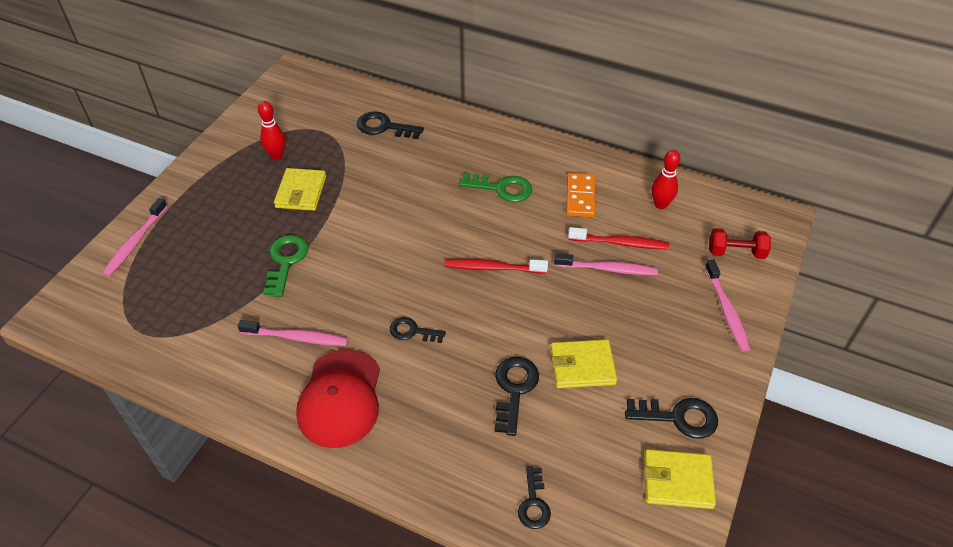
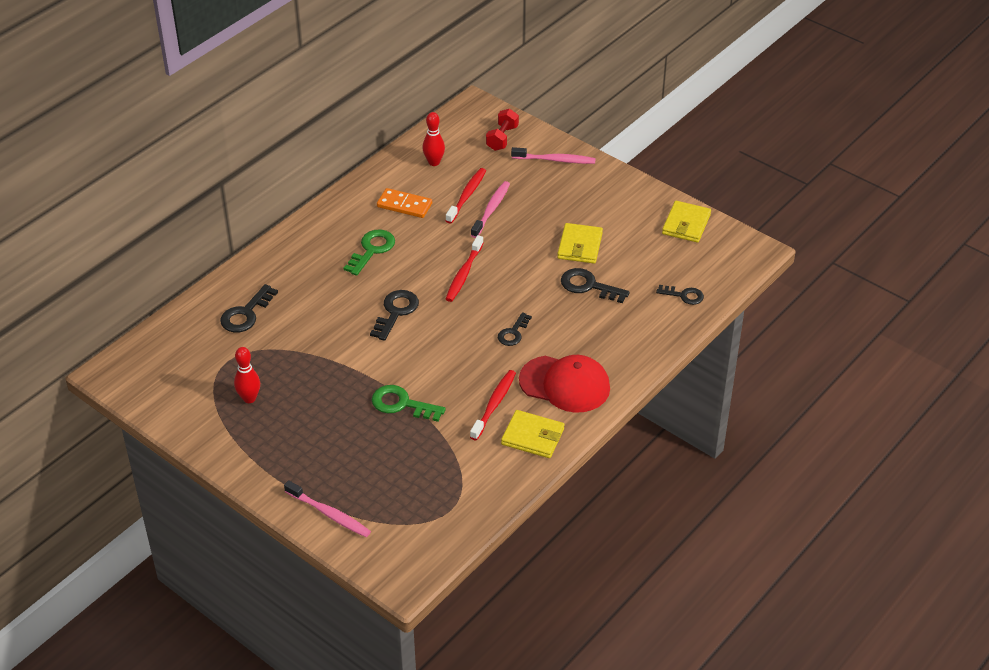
camera: 75 degrees left, 5 degrees down
pink toothbrush [238,320,348,346] -> red toothbrush [470,370,516,440]
yellow wallet [274,168,326,211] -> yellow wallet moved to [501,410,565,458]
black key [625,398,718,439] -> black key moved to [370,290,419,341]

